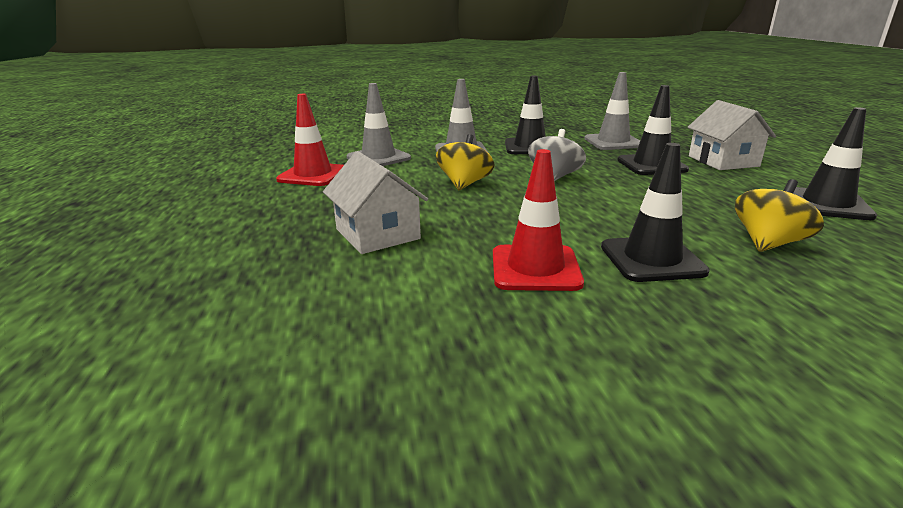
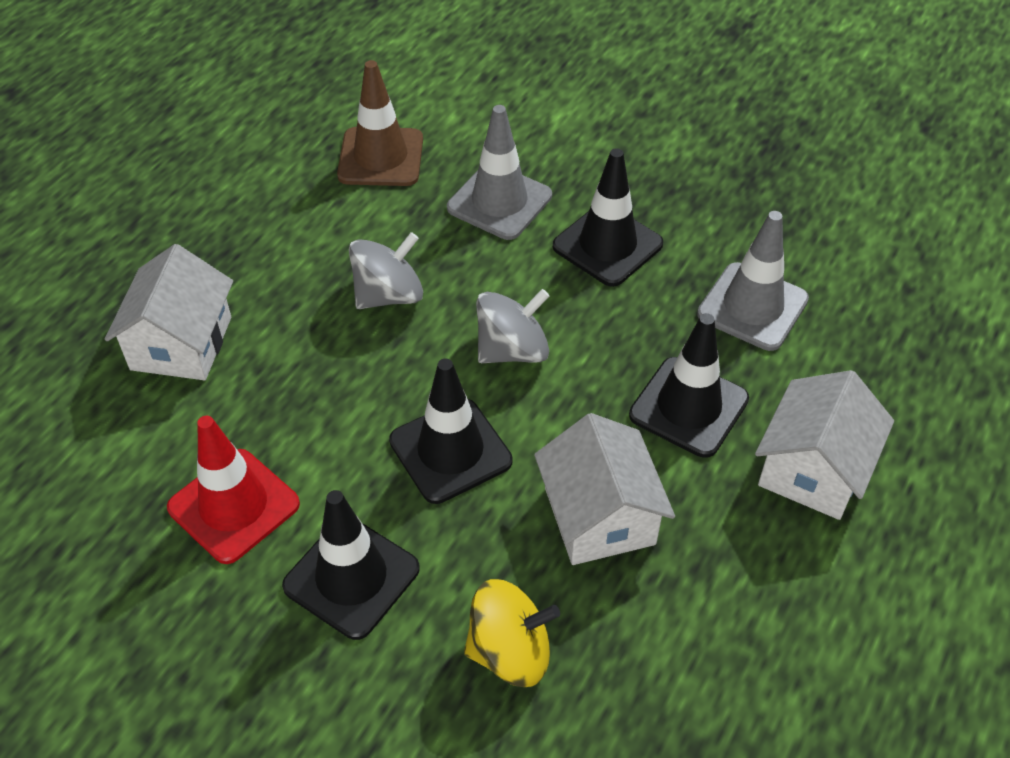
camera: 40 degrees right, 25 degrees up
red traffic cone [276,94,344,186] -> none
grey traffic cone [347,83,411,166] -> brown traffic cone [337,60,423,186]
yellow spinning top [436,134,494,190] -> grey spinning top [349,232,423,309]
black traffic cone [793,107,877,220] -> black traffic cone moved to [389,358,513,504]
none -> white house [534,413,675,565]

